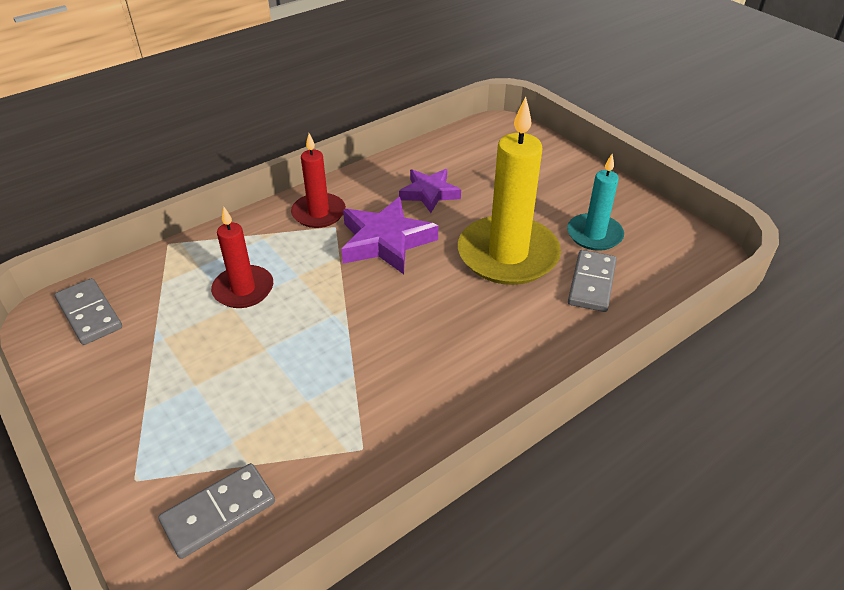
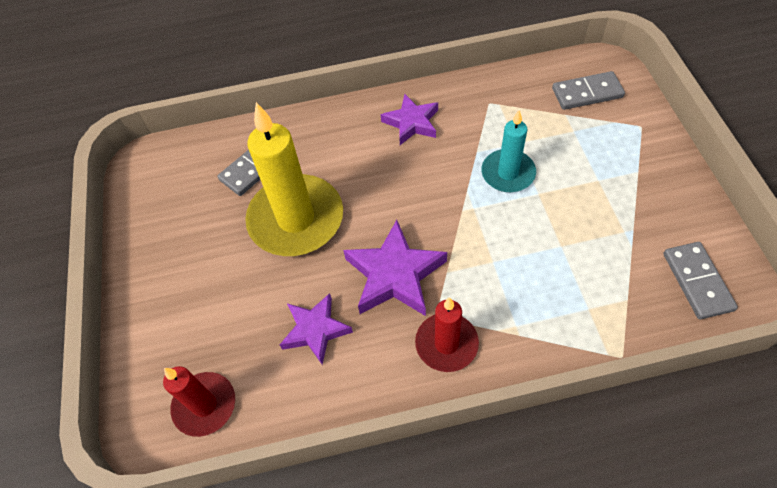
camera: 150 degrees left, 15 degrees up
red candle [211,207,273,308] -> red candle moved to [163,366,235,437]
turquoise candle [567,154,624,251] -> turquoise candle moved to [481,110,536,192]
none -> purple star [381,94,438,145]

